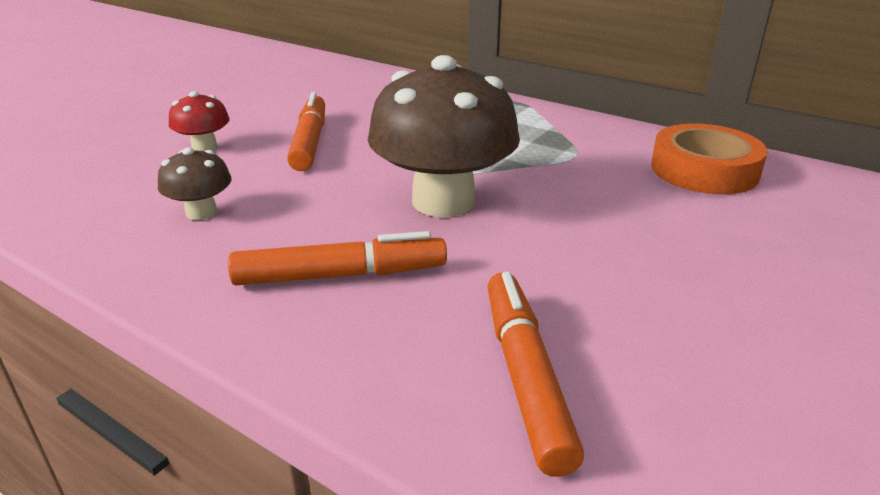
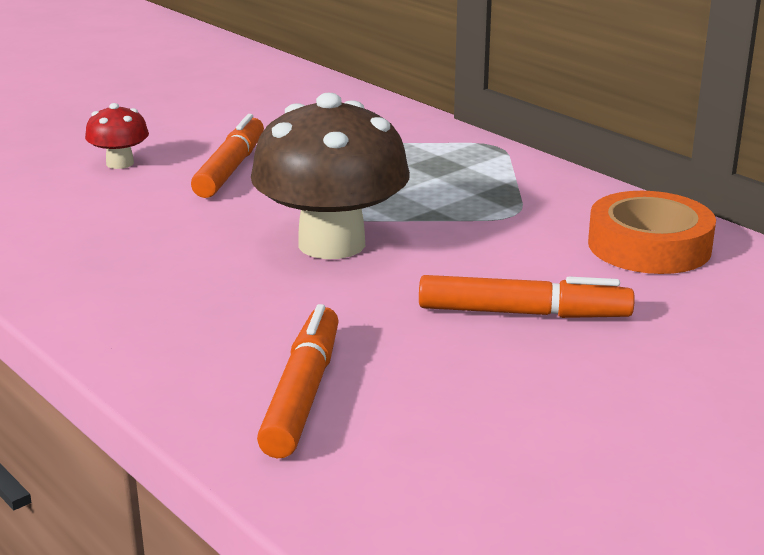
camera: 15 degrees right, 5 degrees down
brown mushroom [158,147,232,220] -> none
orange marker [228,231,447,285] -> orange marker moved to [419,275,635,318]

